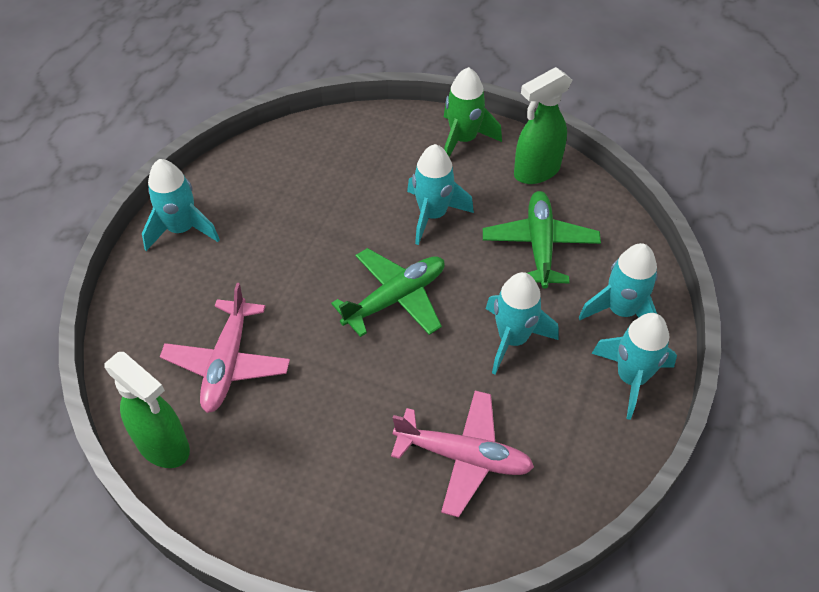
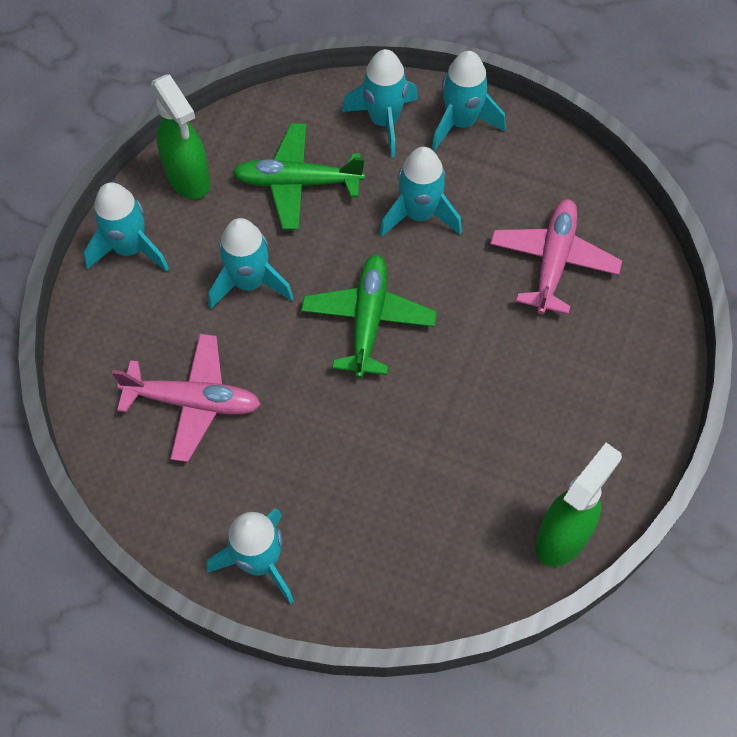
camera: 90 degrees left, 10 degrees up
pink plane [160,283,290,413] -> pink plane moved to [112,334,261,462]
green plane [331,248,445,337] -> green plane turned 45 degrees clockwise [301,254,437,378]
green rocket [444,67,502,157] -> turquoise rocket [84,182,169,272]

